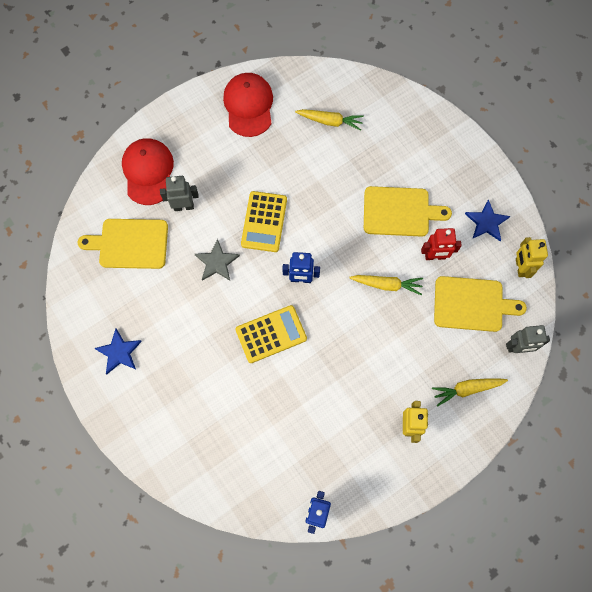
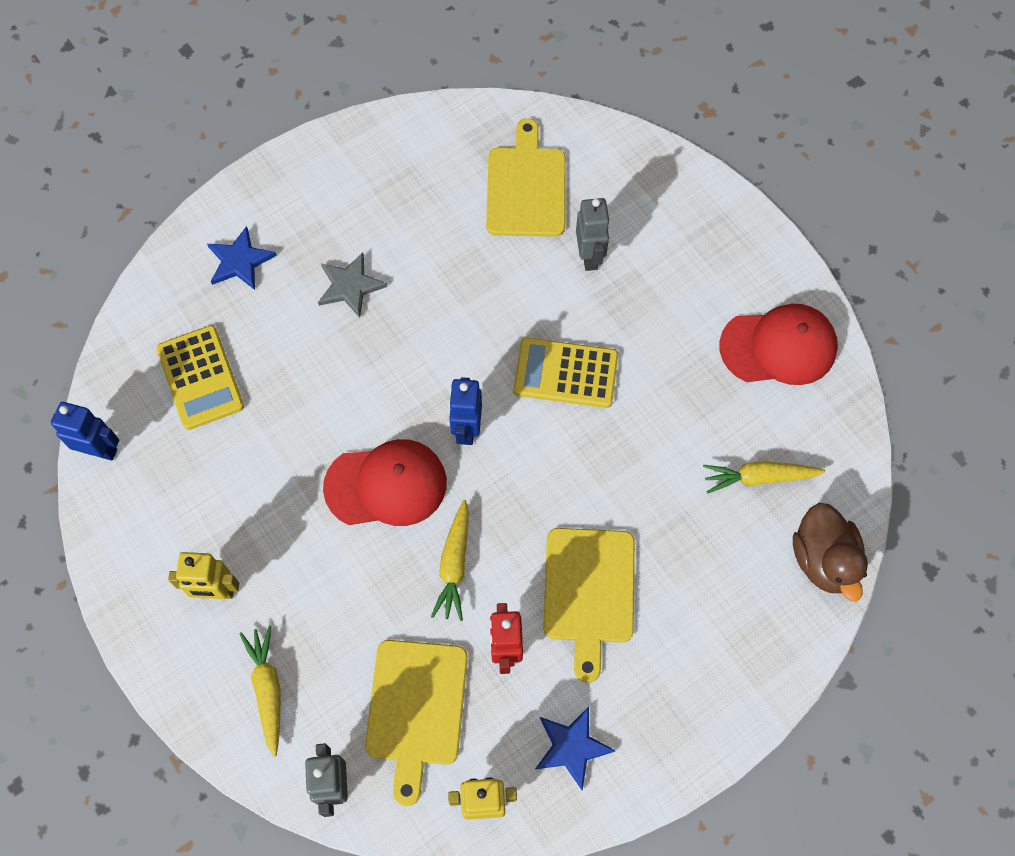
camera: 90 degrees right, 5 degrees down
blue star [94,328,142,374] -> blue star moved to [207,226,277,290]
red cap [122,138,174,205] -> red cap moved to [323,439,447,526]
grey star [195,239,240,281] -> grey star moved to [318,252,388,318]
yellow calculator [235,305,307,363] -> yellow calculator moved to [156,325,244,430]
yellow carrot [295,109,364,131] -> yellow carrot turned 75 degrees clockwise [703,461,825,493]
none -> brown duck [793,503,868,602]

